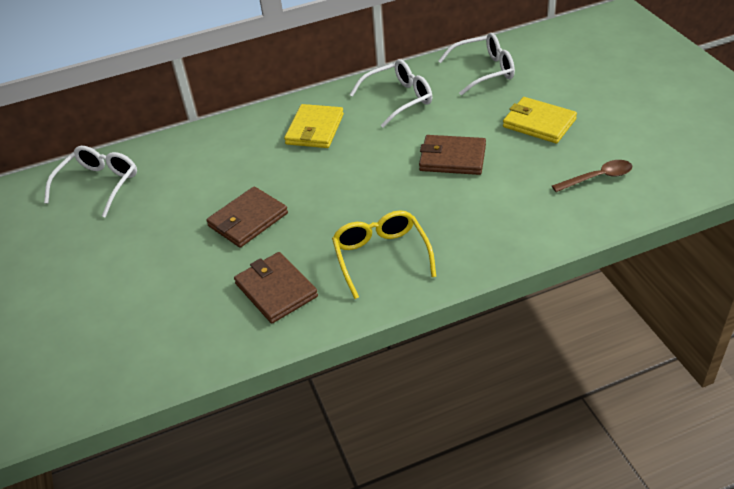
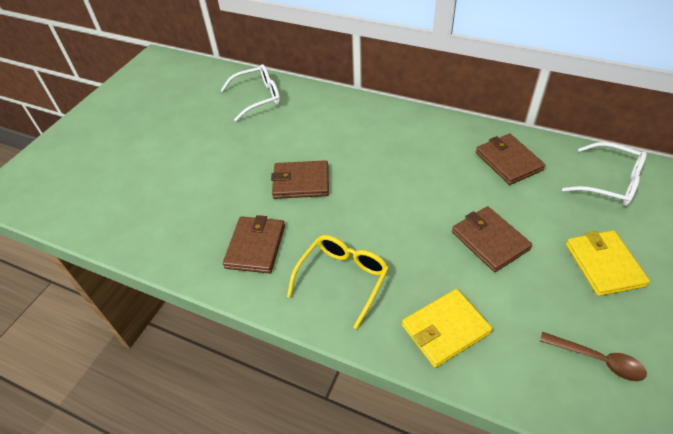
camera: 45 degrees right, 5 degrees up
yellow wallet [284,104,344,148] -> yellow wallet moved to [402,289,492,368]
white glasses [350,59,432,128] -> brown wallet [476,134,545,185]

